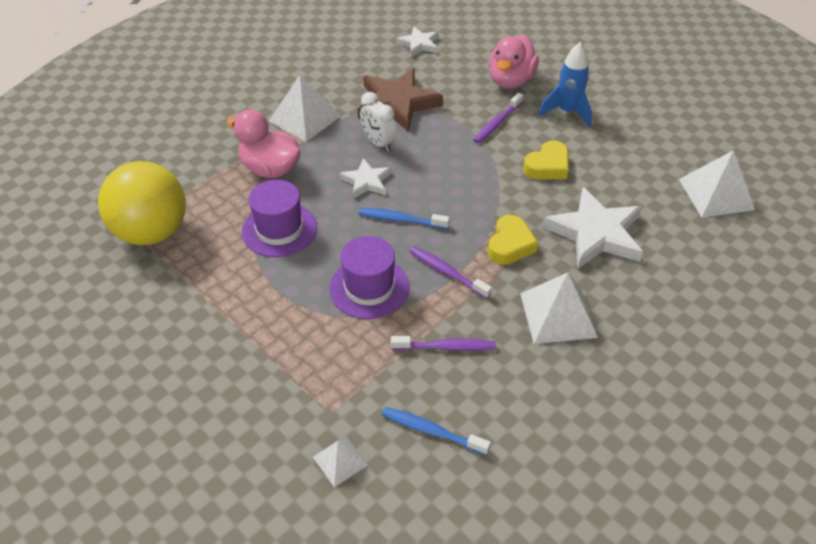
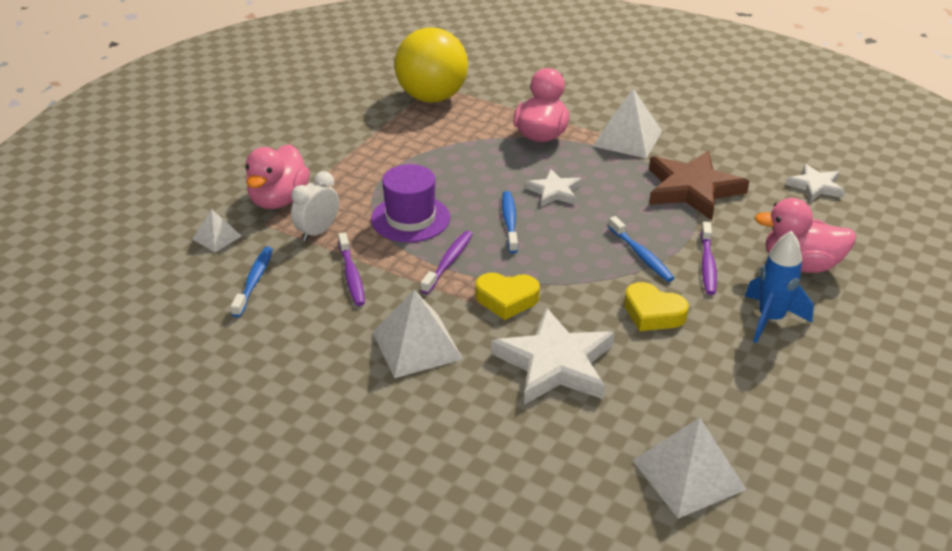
camera: 75 degrees right, 10 degrees down
purple hat [242,180,317,257] -> none
white clock [360,92,397,152] -> white clock moved to [291,171,339,241]
purple toothbrush [473,93,523,143] -> purple toothbrush turned 105 degrees counterclockwise [701,222,717,295]
none -> pink duck [246,144,310,209]
none -> blue toothbrush [608,216,674,282]

